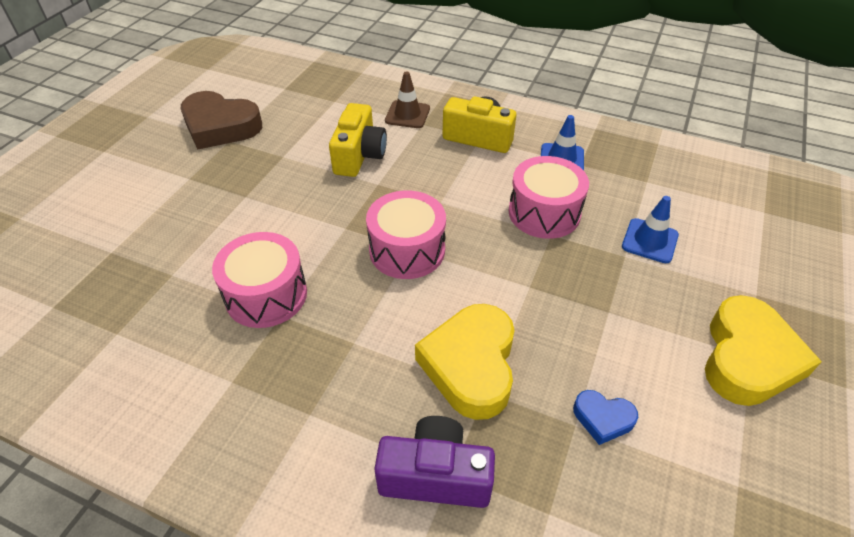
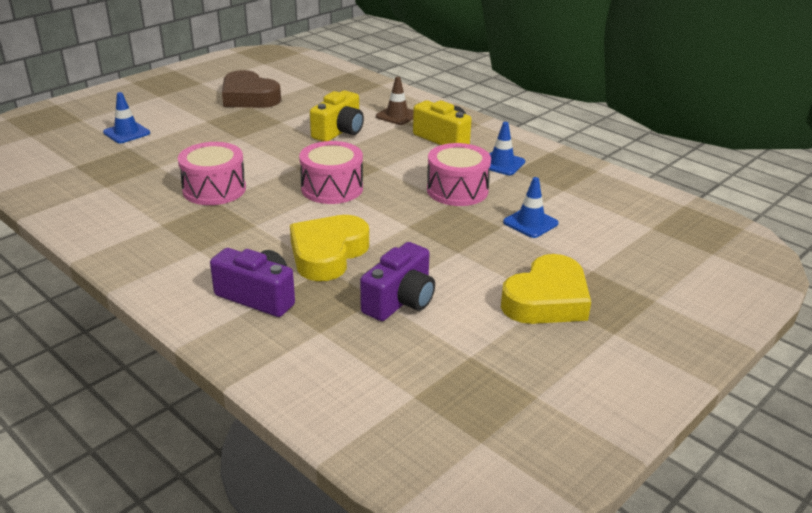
camera: 20 degrees right, 15 degrees down
blue heart [573,390,638,445] -> purple camera [360,242,435,321]
none -> blue traffic cone [103,92,150,143]

